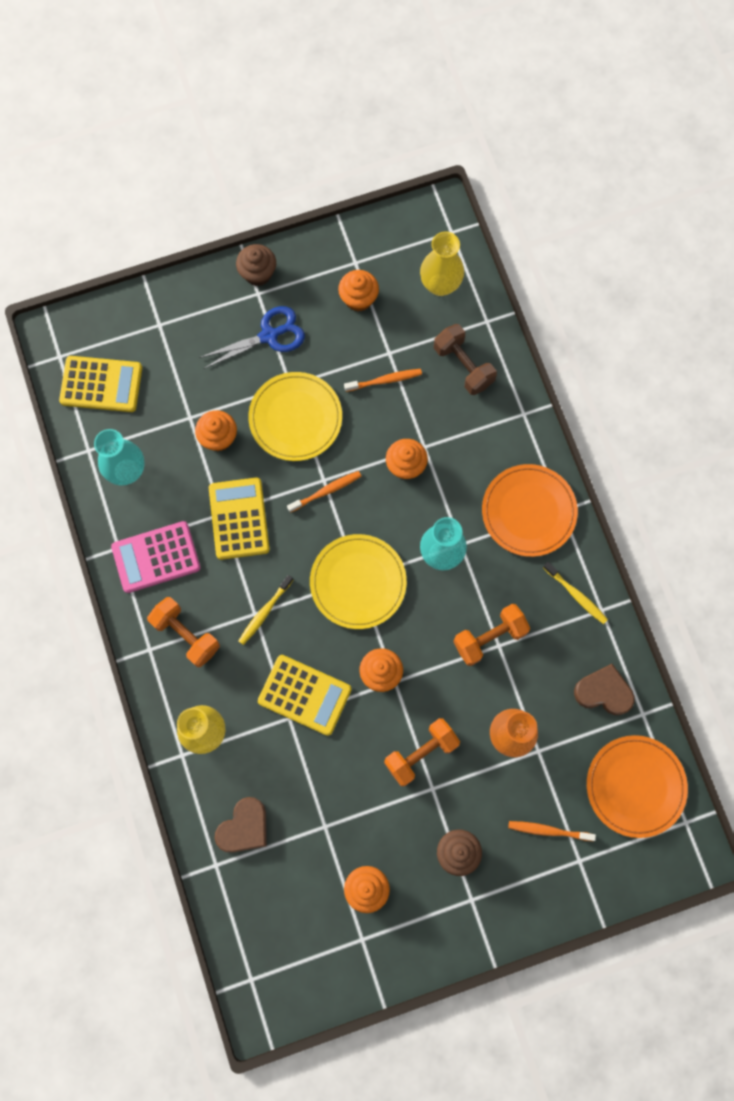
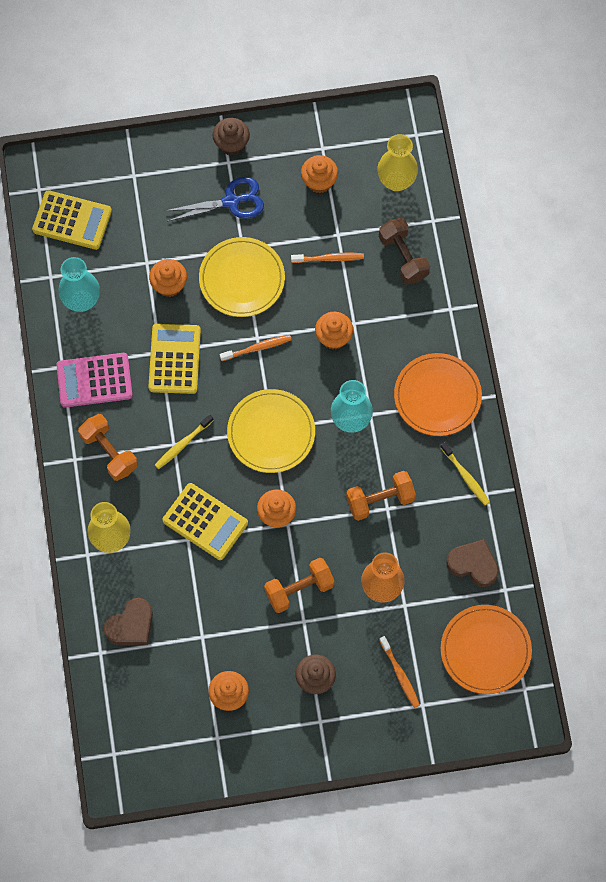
camera: 10 degrees right, 5 degrees down
orange toothbrush [508,821,596,841] -> orange toothbrush turned 135 degrees counterclockwise [379,636,420,708]

